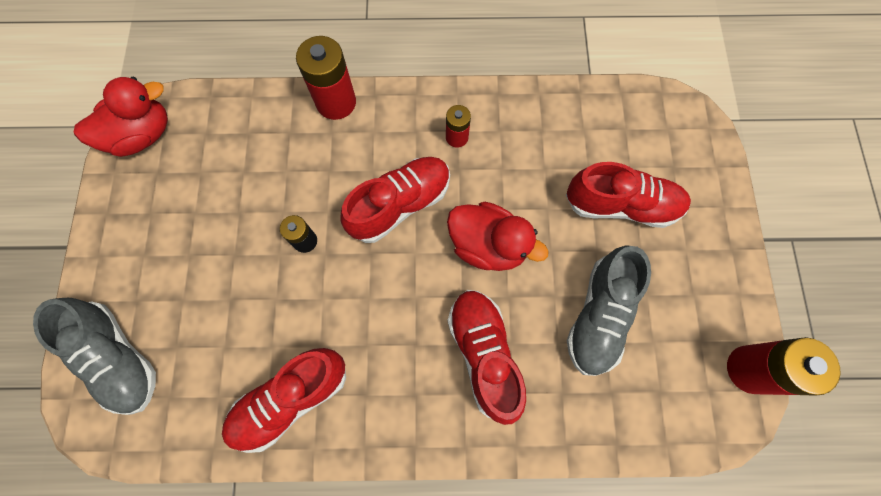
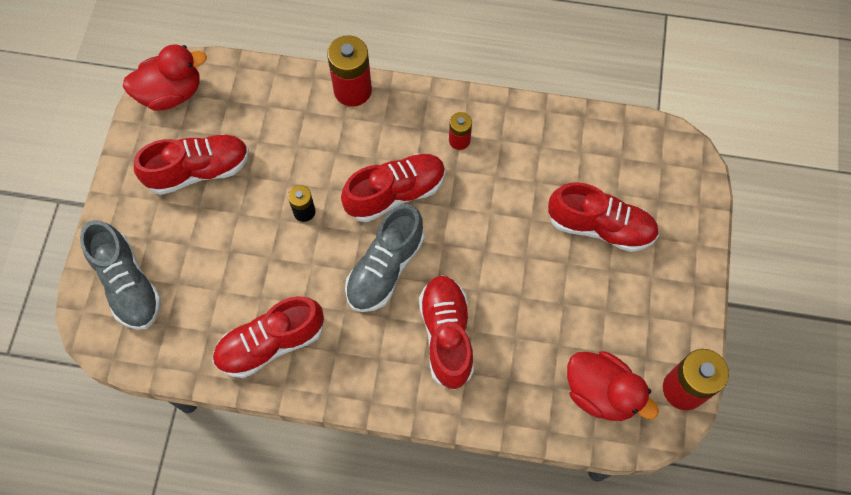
camera: 10 degrees right, 5 degrees down
red duck [447,202,549,271] -> red duck moved to [567,351,659,421]
grey shoe [567,246,651,376] -> grey shoe moved to [345,204,425,312]
none -> red shoe [134,134,249,195]

